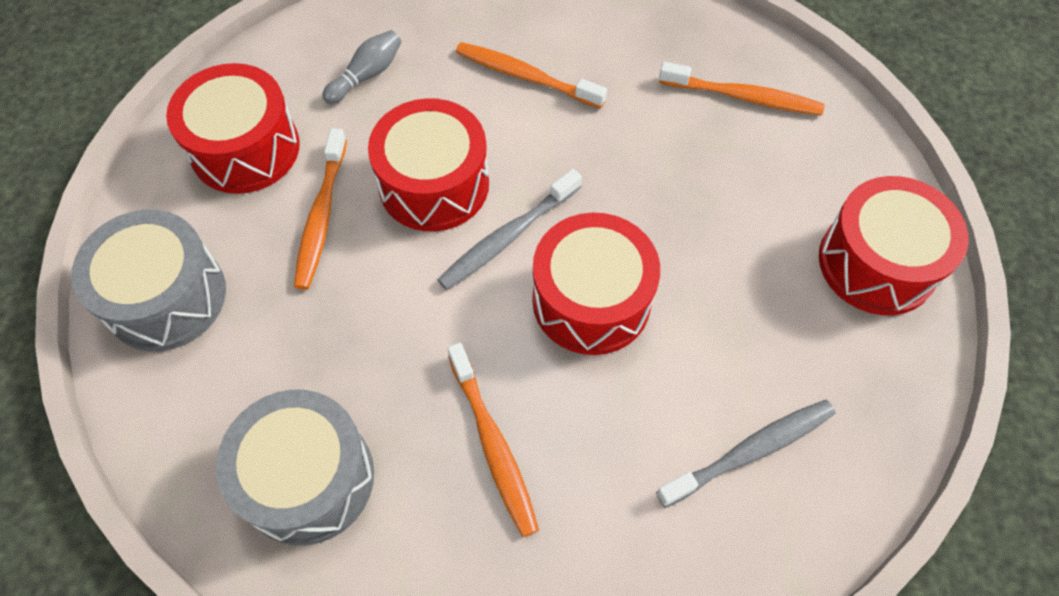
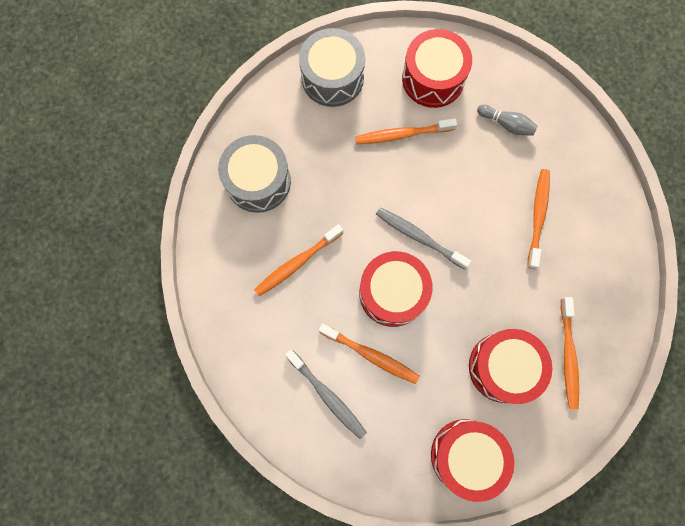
camera: 75 degrees right, 15 degrees up
red drum [368,98,489,231] -> red drum moved to [469,329,552,404]
none -> orange toothbrush [319,324,420,384]

